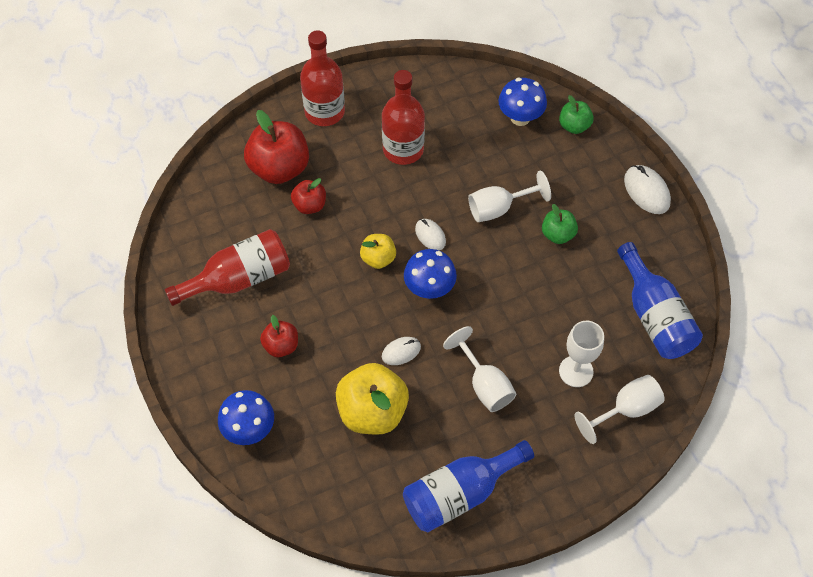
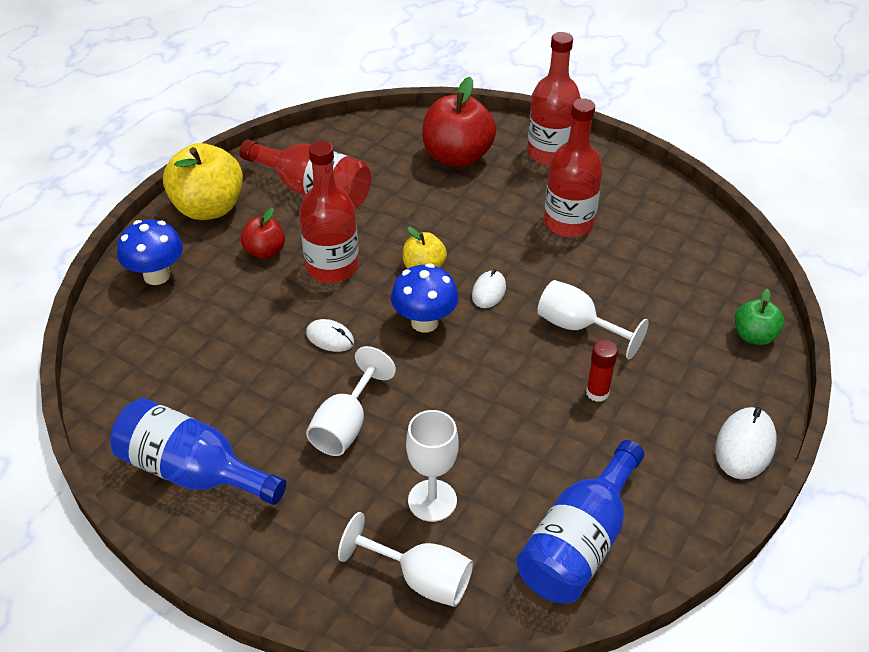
camera: 55 degrees right, 15 degrees down
red apple [291,178,326,214] -> none
yellow apple [336,363,409,435] -> yellow apple moved to [163,143,243,220]
blue mushroom [499,78,547,126] -> none
green apple [542,204,578,244] -> red glue stick [586,340,618,402]
none -> red bottle [299,141,359,283]

